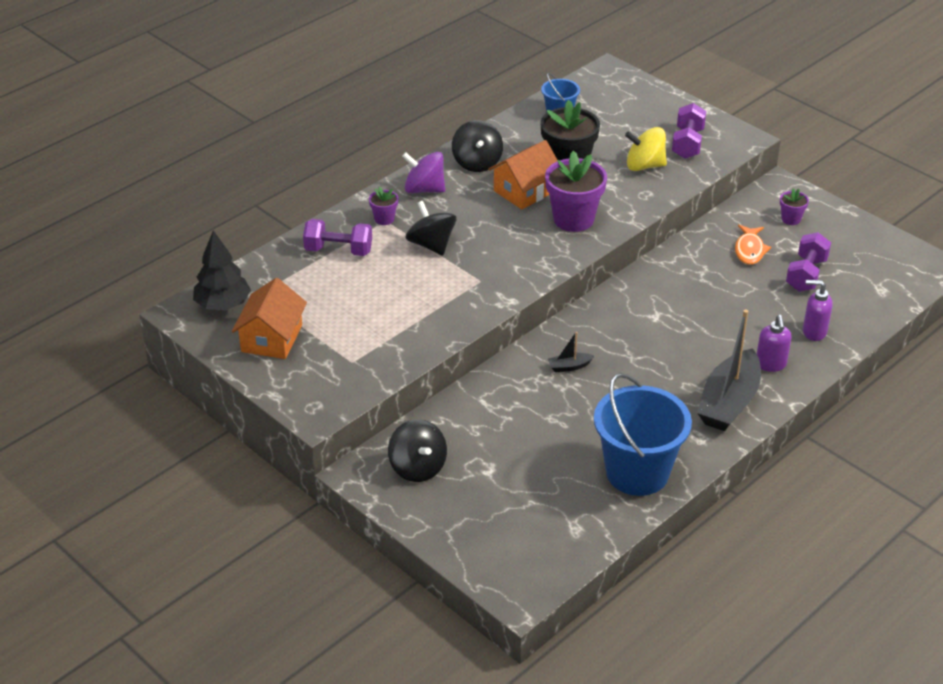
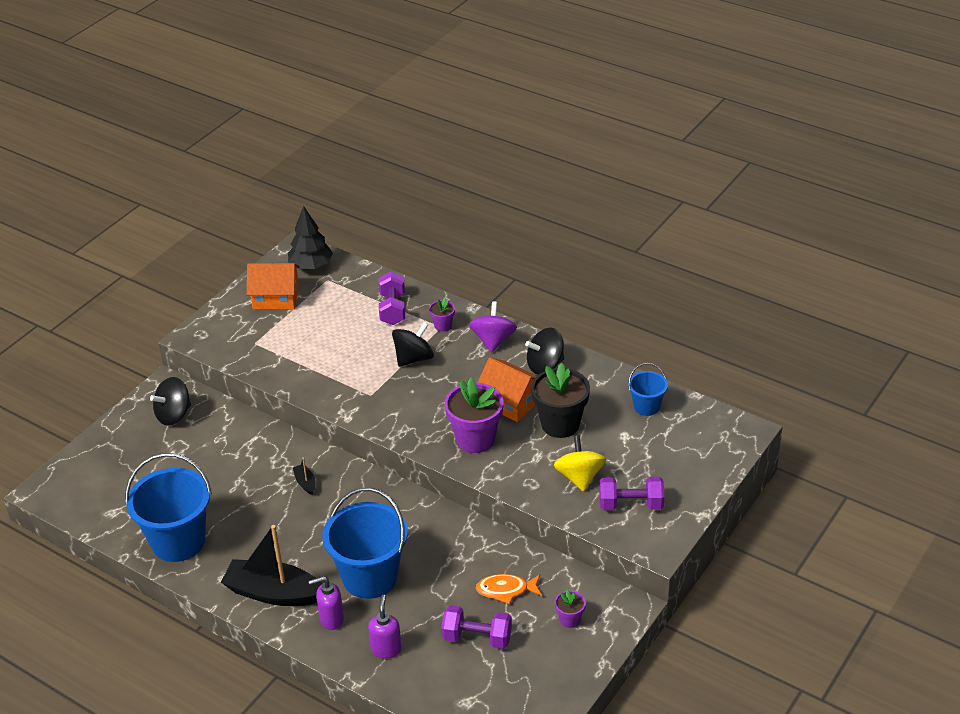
camera: 80 degrees right, 0 degrees up
none -> blue bucket [322,488,408,599]

